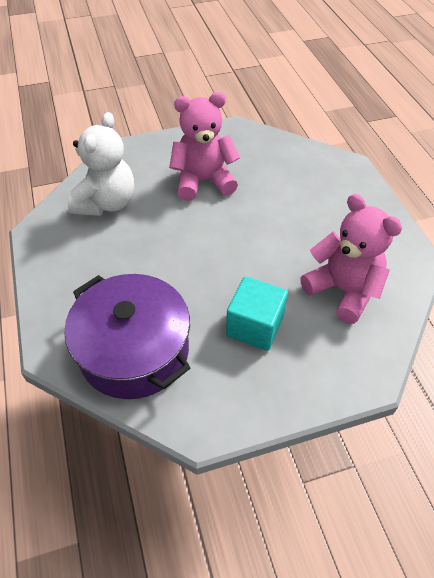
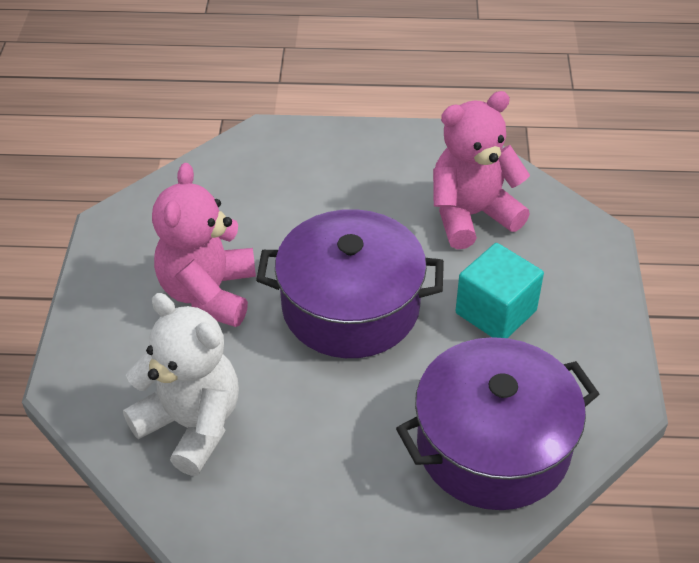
camera: 70 degrees left, 5 degrees down
none -> purple pot [256,209,444,358]

